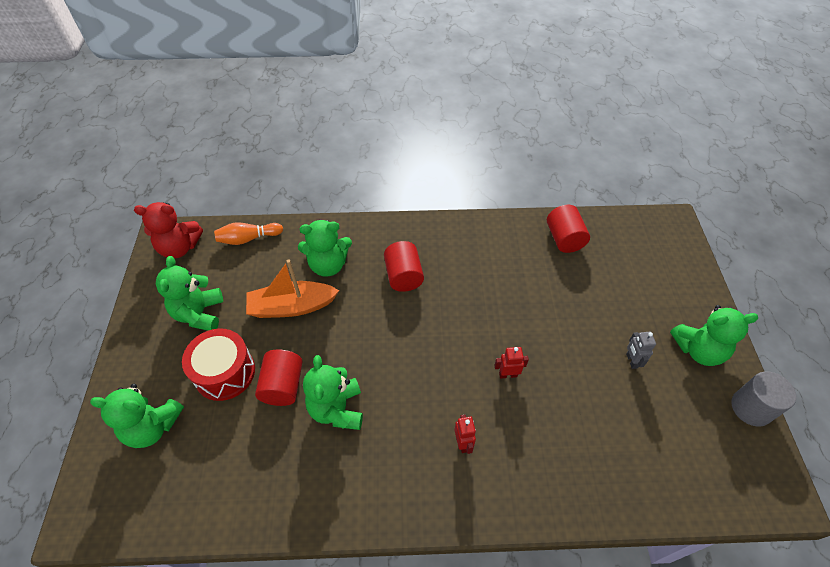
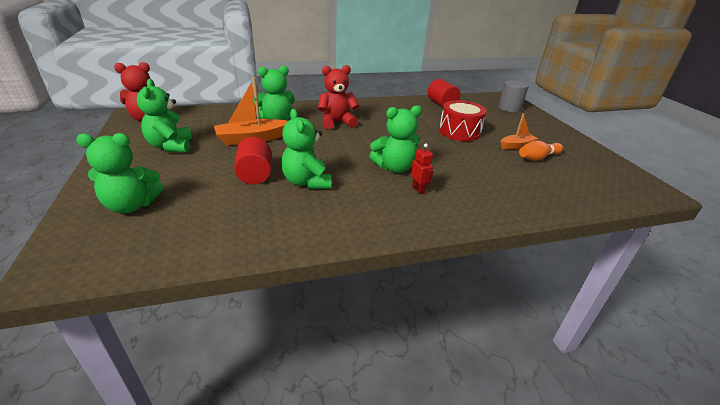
camera: 15 degrees left, 20 degrees down
red drum [182,328,255,401] -> red drum moved to [439,100,487,141]
orange bowling pin [214,222,283,245] -> orange bowling pin moved to [519,140,563,161]
red cylinder [384,241,424,292] -> red teddy bear [318,65,359,129]
red robot [494,347,529,379] -> none
grey robot [626,332,656,369] -> orange boat [501,113,538,149]
green teddy bear [670,305,758,366] -> green teddy bear moved to [370,105,422,173]
grey cylinder [731,372,796,426] -> grey cylinder moved to [498,80,529,112]

